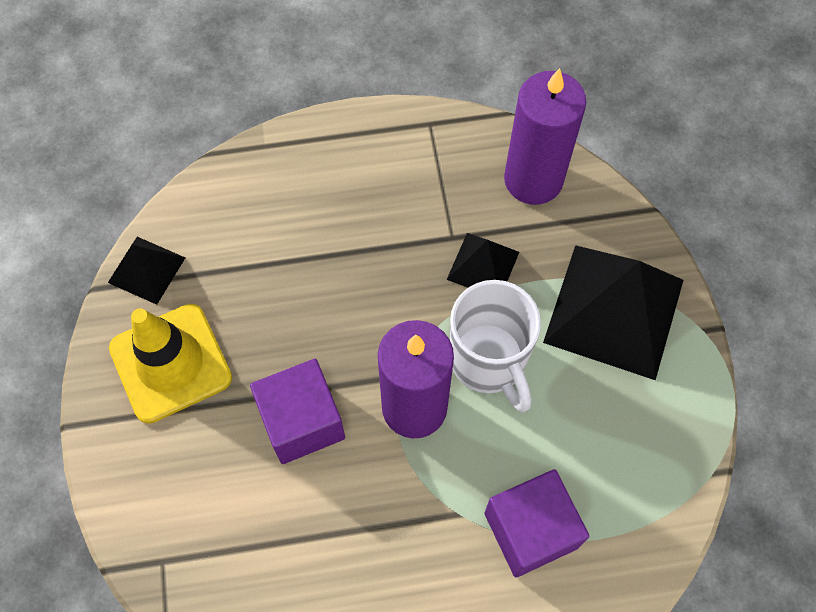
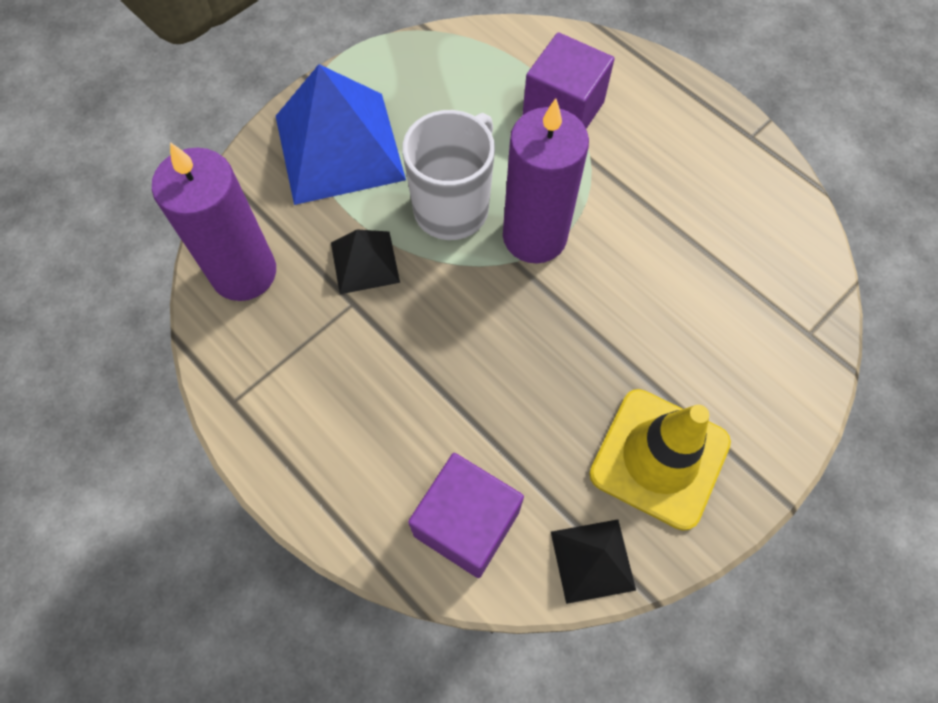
camera: 125 degrees left, 0 degrees up
purple cube [250,359,345,464] -> purple cube moved to [408,453,524,578]
black pyramid [543,245,684,380] -> blue pyramid [276,64,406,205]

